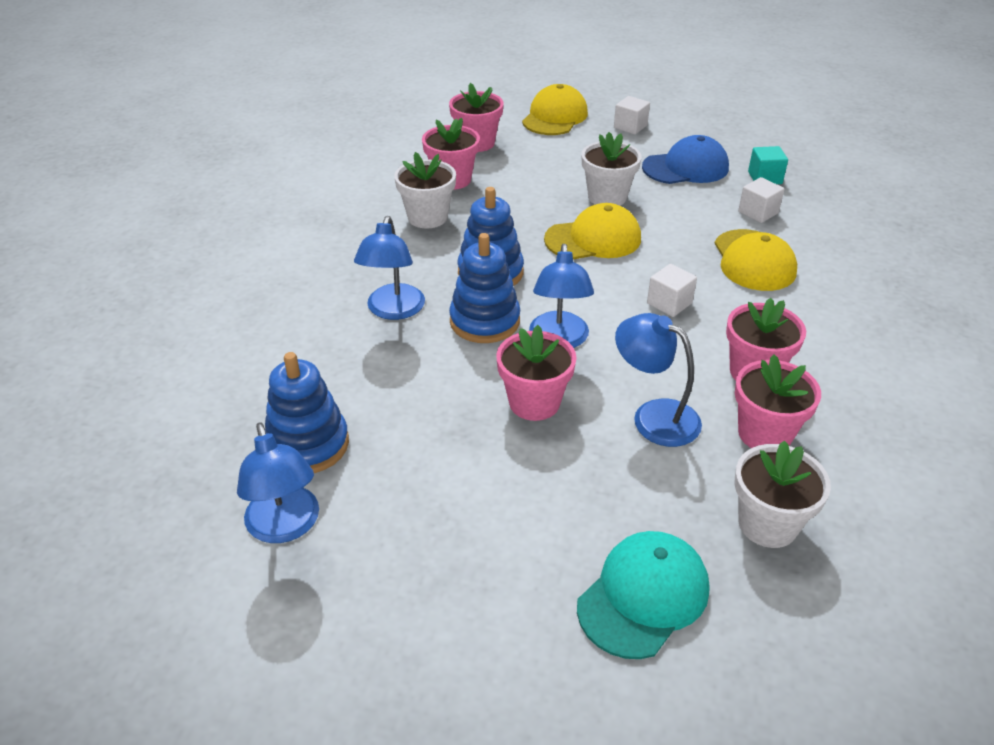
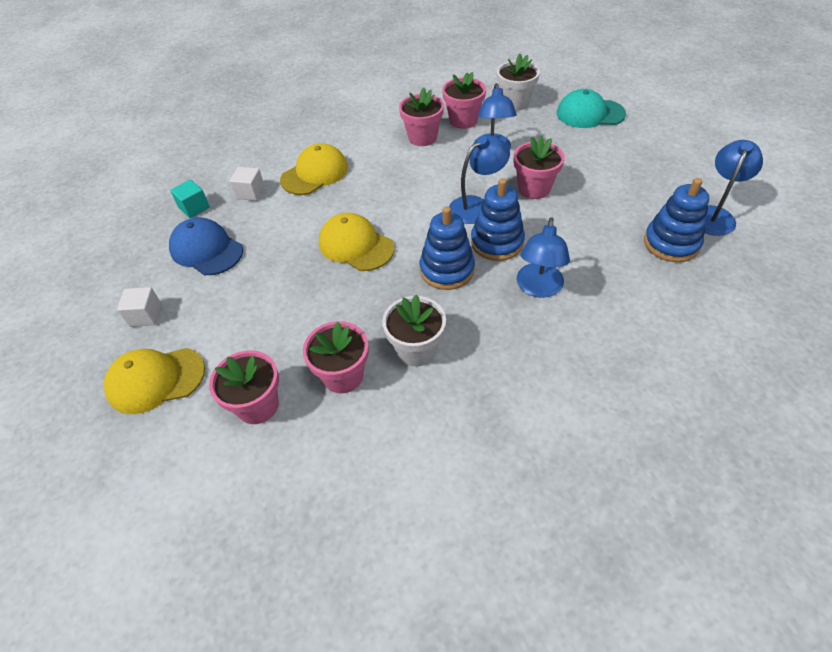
camera: 125 degrees left, 10 degrees up
blue lamp [354,216,425,320] -> blue lamp turned 135 degrees clockwise [517,217,570,298]
white flower pot [582,132,641,206] -> none
white cube [647,264,697,317] -> none

